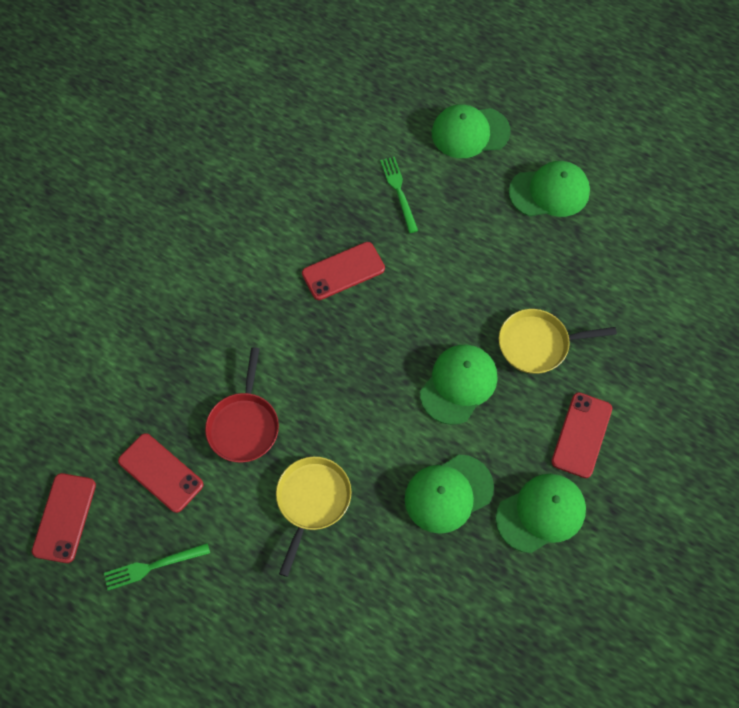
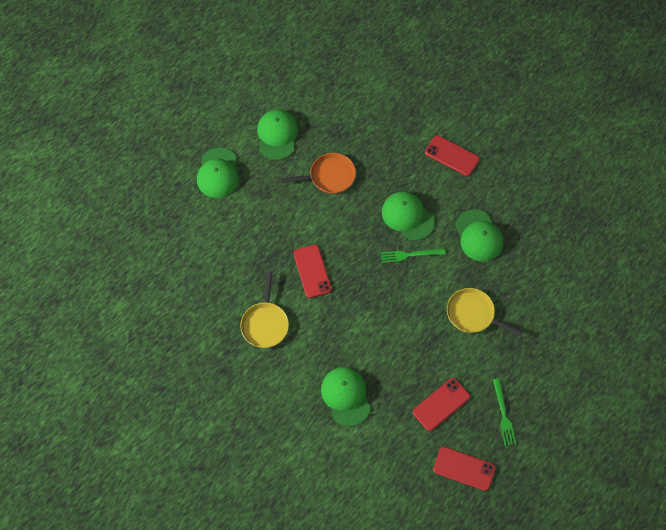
camera: 80 degrees left, 0 degrees up
red pan [205,347,279,462] -> none
green fork [380,157,418,233] -> green fork moved to [381,248,446,263]
green cap [496,474,586,553] -> green cap moved to [321,367,371,426]
yellow pan [499,309,617,374] -> yellow pan moved to [240,272,289,348]
none -> orange pan [281,153,356,194]

